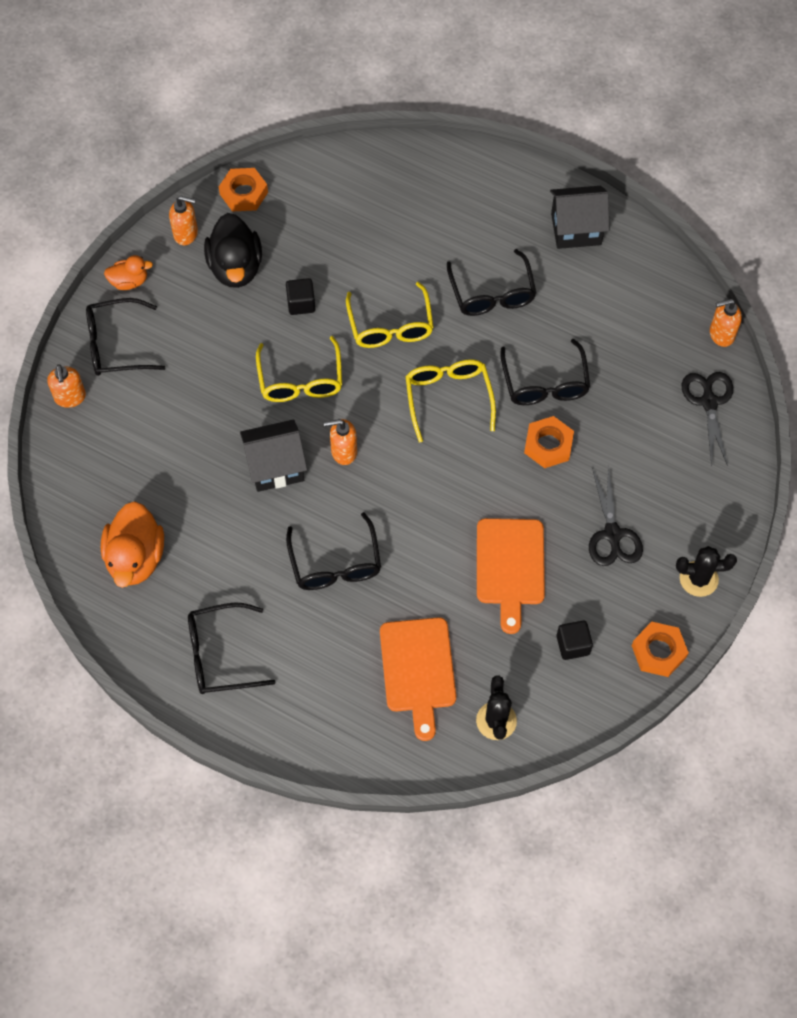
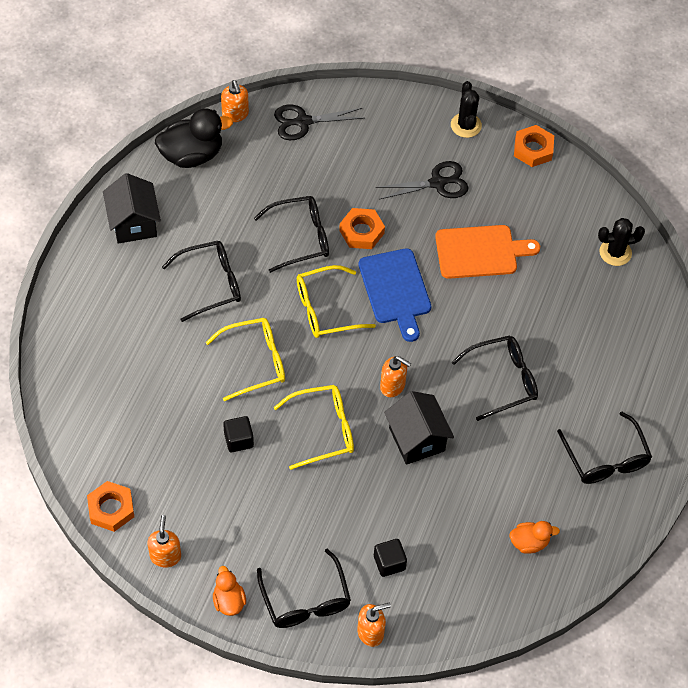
camera: 100 degrees left, 5 degrees down
orange duck [101,501,164,588] -> orange duck [509,521,560,554], size x0.55
black duck [204,213,262,288] -> black duck moved to [155,108,233,168]
orange soap dispenser [324,419,357,465] -> orange soap dispenser turned 45 degrees counterclockwise [380,356,411,397]
orange cutting board [380,617,456,741] -> none
black cube [557,621,593,660] -> black cube moved to [374,539,407,577]
none -> blue cutting board [358,248,431,342]

